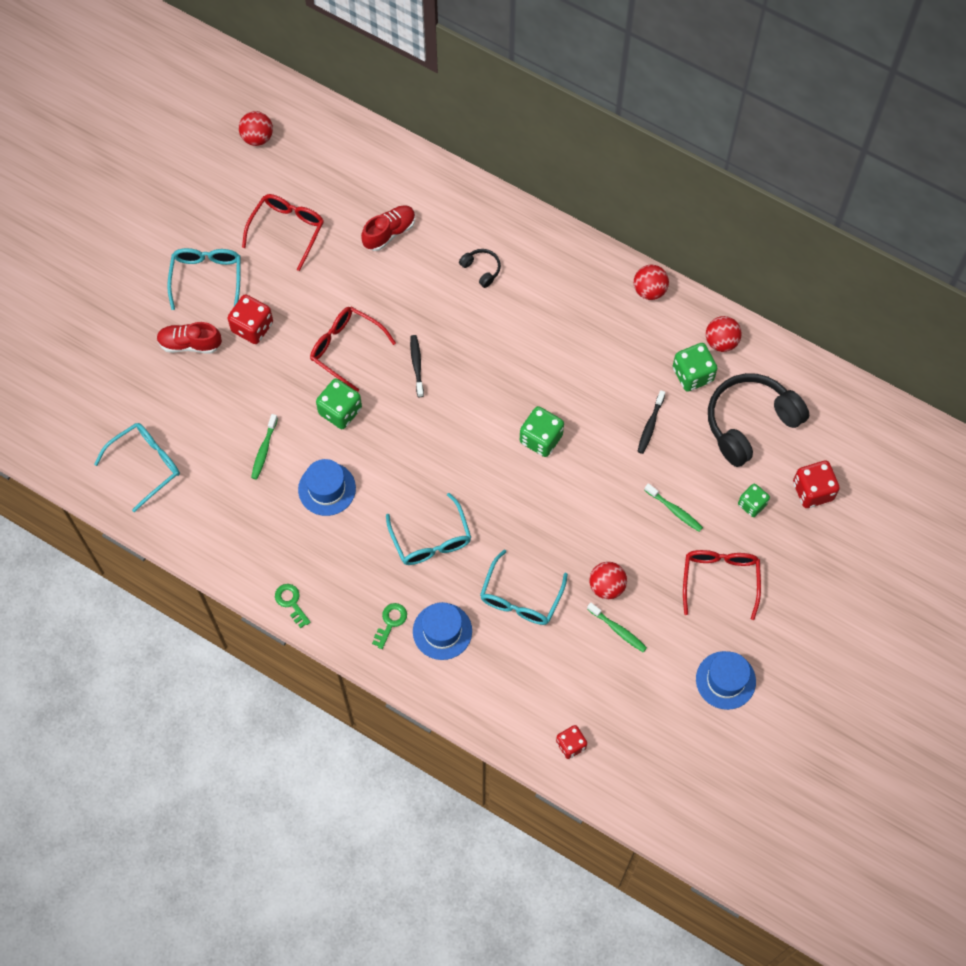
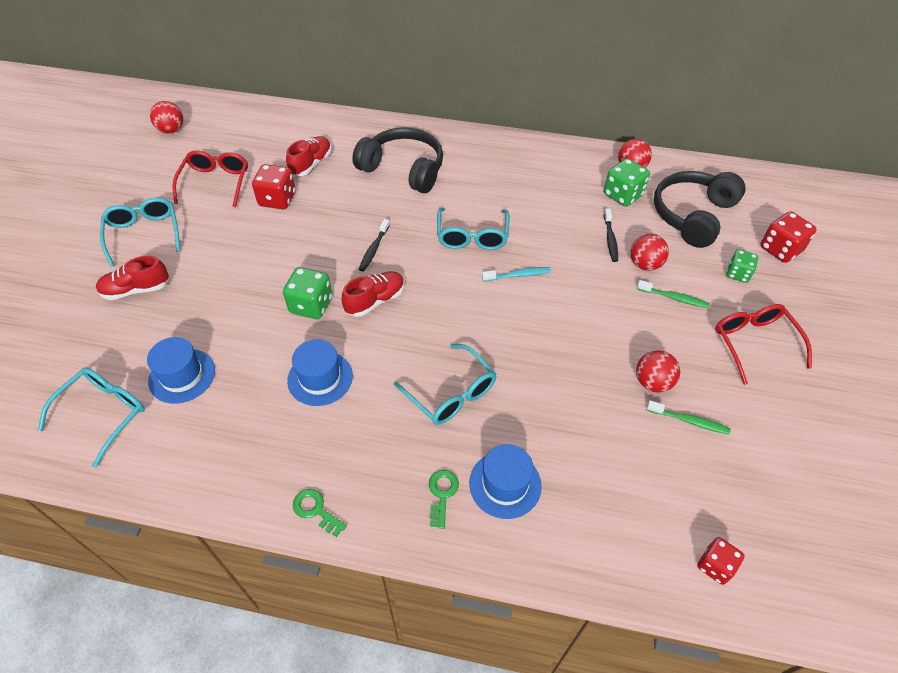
camera: 20 degrees left, 15 degrees down
red dice [227,294,273,344] -> red dice moved to [252,164,296,209]
green toothbrush [251,414,278,479] -> none
red glasses [310,307,396,392] -> none
black toothbrush [410,335,424,397] -> black toothbrush turned 135 degrees counterclockwise [359,219,390,272]
black headphones [459,249,501,288] -> black headphones [352,127,443,193], size x2.30
turquoise glasses [480,550,568,625] -> turquoise glasses moved to [437,208,510,250]
green dice [520,406,564,457] -> turquoise toothbrush [482,267,551,282]
red ball [634,265,669,300] -> red ball moved to [630,234,669,271]
blue hat [696,651,756,710] -> blue hat moved to [147,337,215,404]
none -> red shoe [341,271,405,317]

